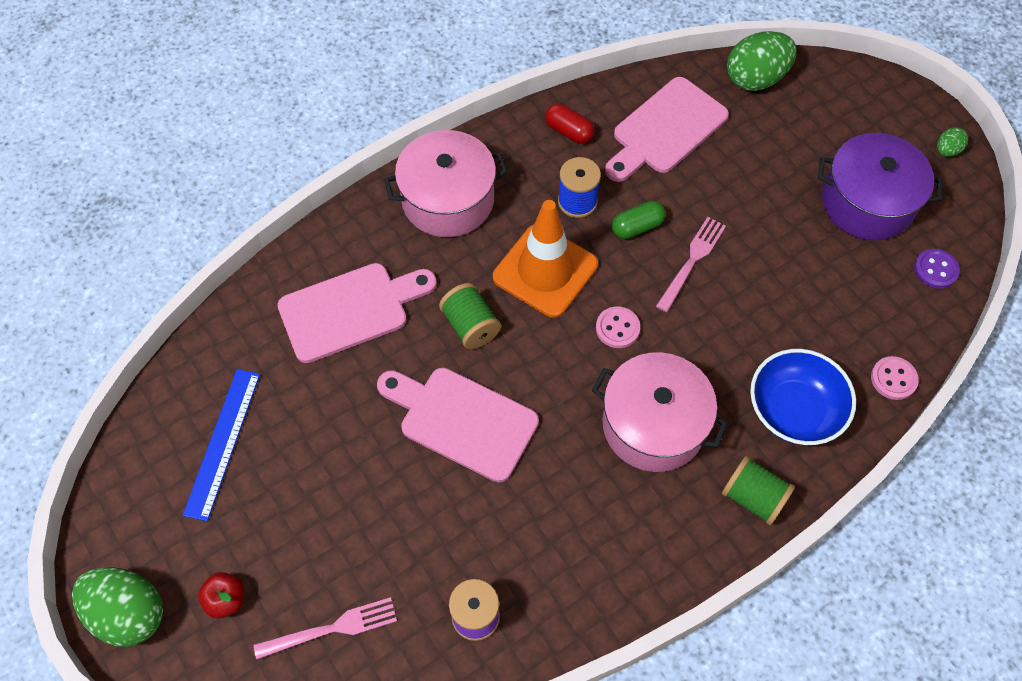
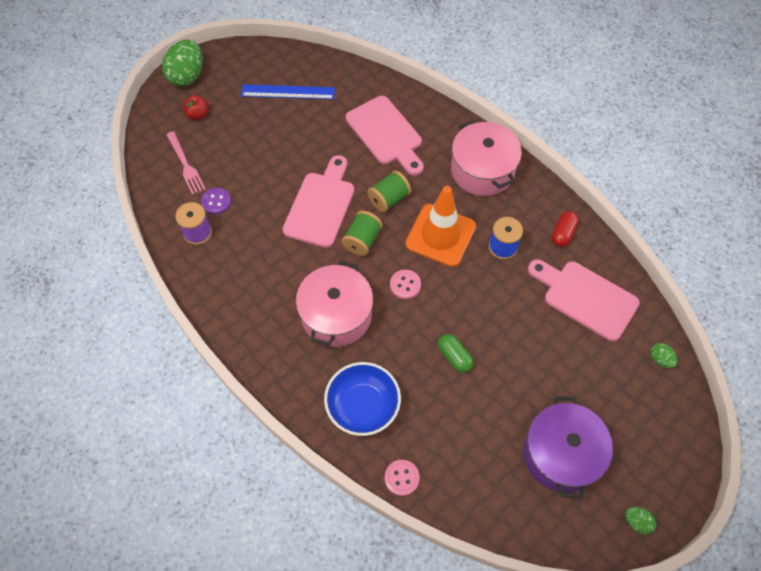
camera: 80 degrees right, 0 degrees up
green capsule [612,201,666,239] -> green capsule moved to [438,334,474,373]
pink fork [656,217,726,312] -> none
green spool [722,456,795,525] -> green spool moved to [342,211,383,256]
green egg [727,31,797,91] -> green egg [650,343,678,368], size x0.48
purple button [914,249,960,289] -> purple button moved to [201,188,231,214]

